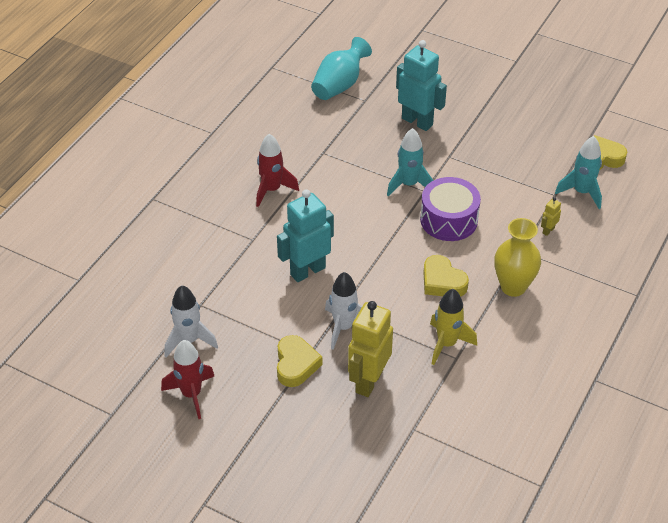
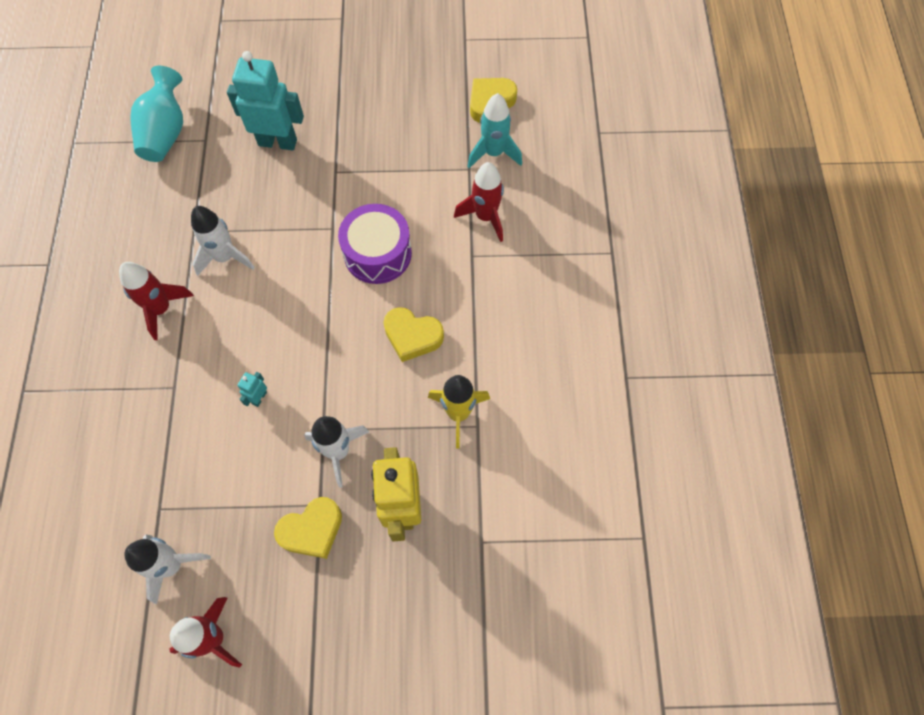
camera: 30 degrees left, 20 degrees up
turquoise robot [277,189,334,282] -> turquoise robot [237,372,267,407], size x0.42
yellow heart [277,335,322,387] -> yellow heart turned 90 degrees clockwise [274,497,342,559]
turquoise rocket [387,128,433,196] -> none
yellow vase [494,218,541,297] -> none
yellow robot [541,197,561,236] -> red rocket [454,162,504,242]
none -> white rocket [191,206,255,276]

